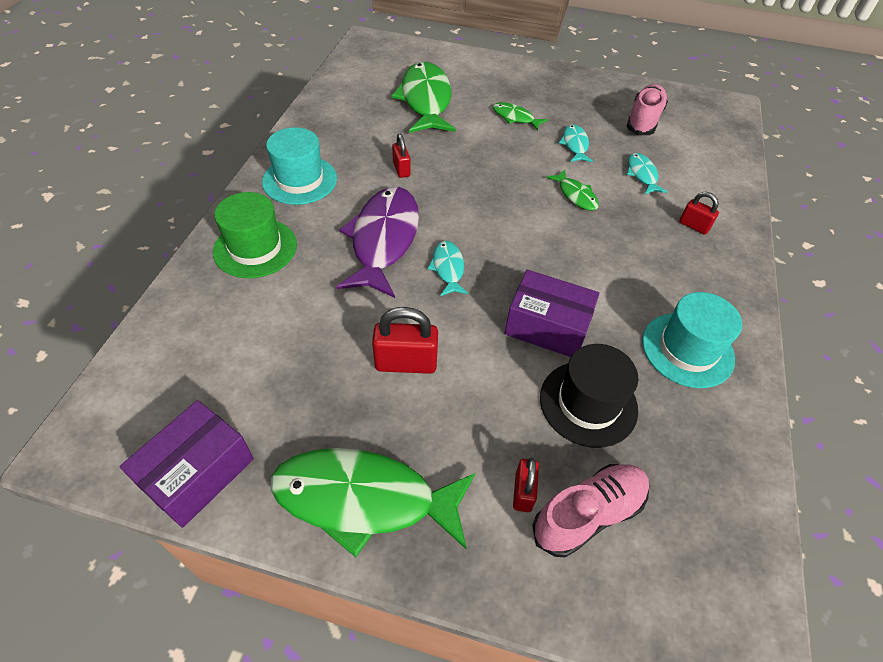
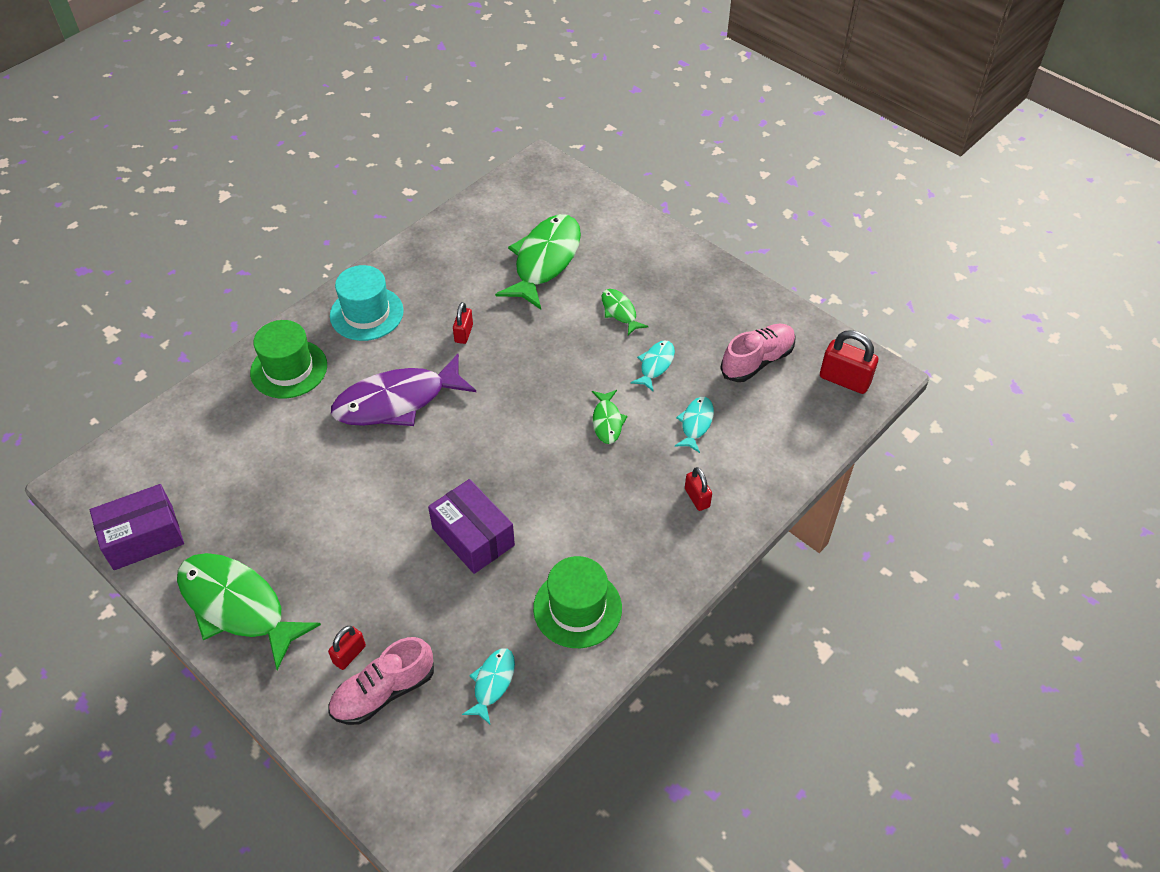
camera: 30 degrees right, 0 degrees up
purple fish [336,187,419,298] -> purple fish turned 150 degrees counterclockwise [331,354,476,426]
red padlock [372,307,438,374] -> red padlock moved to [820,330,878,394]
turquoise fish [427,241,468,296] -> turquoise fish moved to [462,648,515,724]
pink shoe [532,464,649,557] -> pink shoe turned 150 degrees clockwise [329,637,434,725]
black hat [540,344,638,448] -> none
turquoise hat [642,292,742,388] -> green hat [533,556,622,648]

